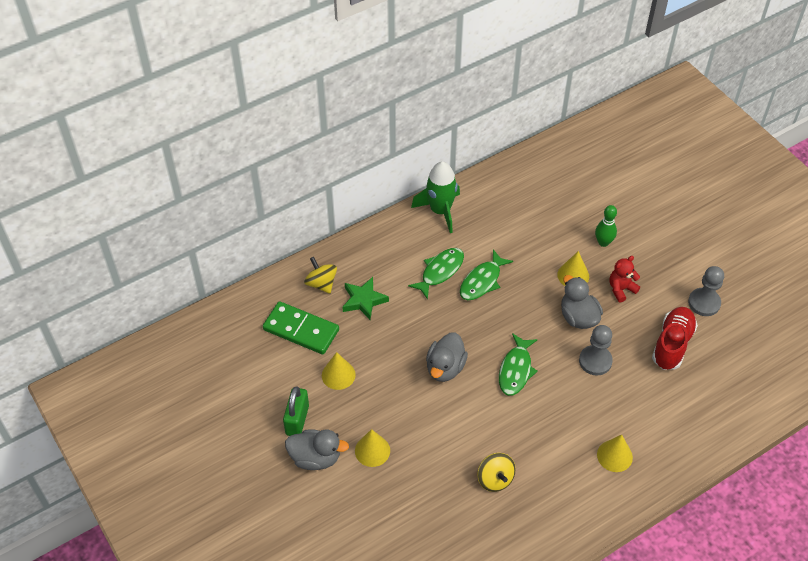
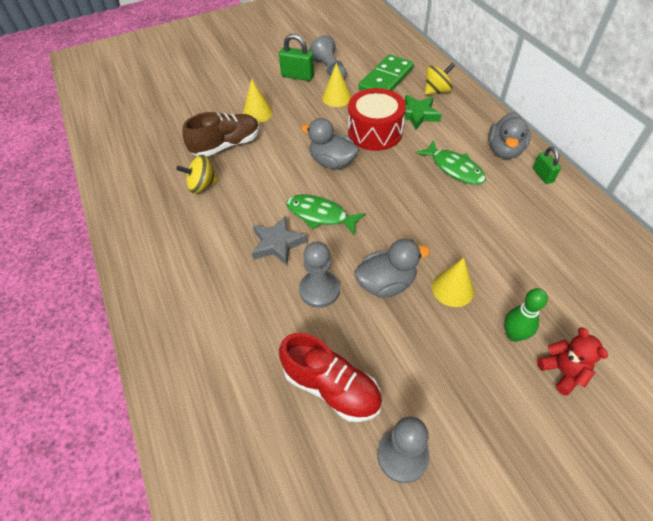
camera: 100 degrees right, 0 degrees up
grey duck [285,429,349,470] -> grey duck moved to [488,112,531,159]
green rocket [411,161,460,233] -> green padlock [533,147,561,184]
green fish [460,249,513,300] -> none
yellow cone [597,435,633,472] -> none
red teddy bear [609,256,640,302] -> red teddy bear moved to [537,327,608,396]
none -> brown shoe [182,112,260,157]
none -> grey star [252,215,307,266]
none -> grey pawn [309,35,347,80]
none -> red drum [348,88,406,151]

